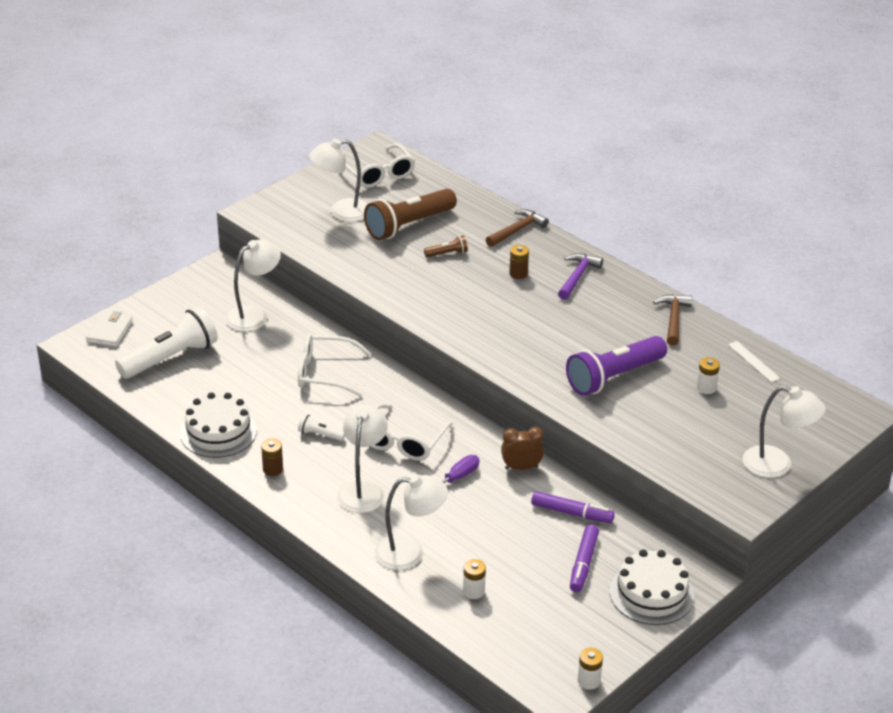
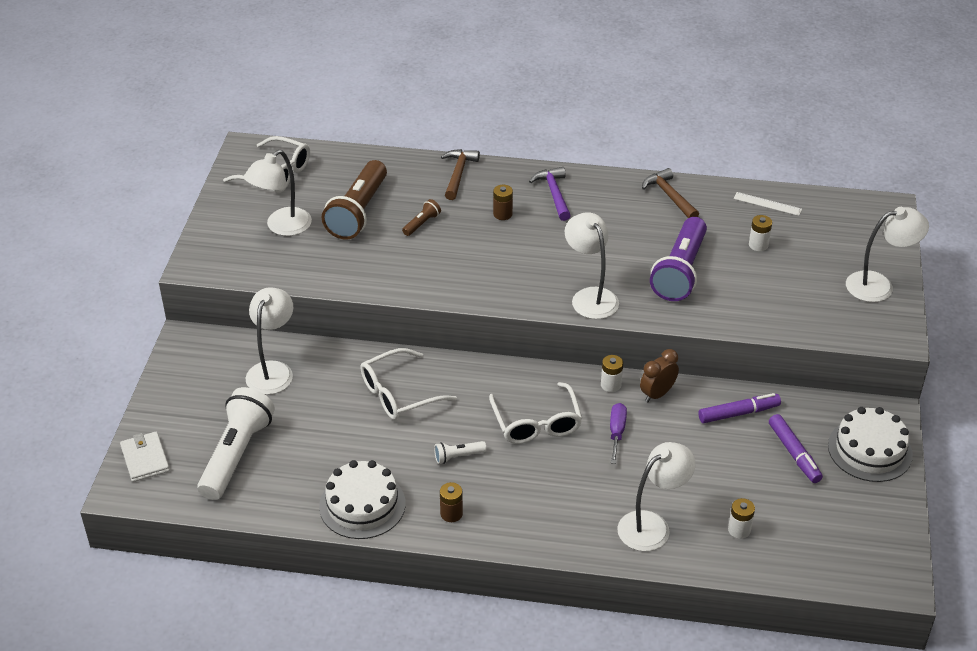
camera: 35 degrees left, 5 degrees up
white lamp [337,405,388,513] -> white lamp moved to [565,212,619,319]
white battery [578,648,603,690] -> white battery moved to [601,355,623,392]

